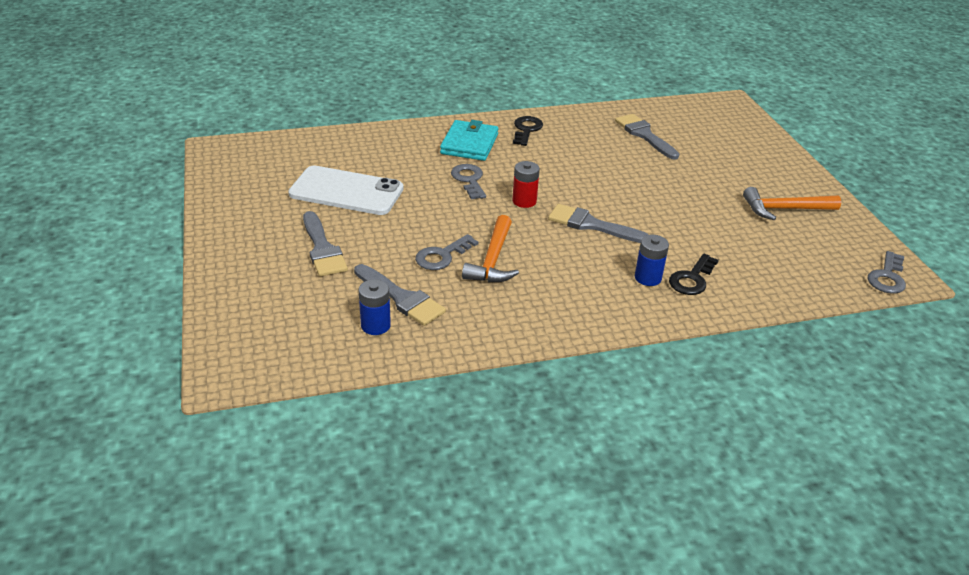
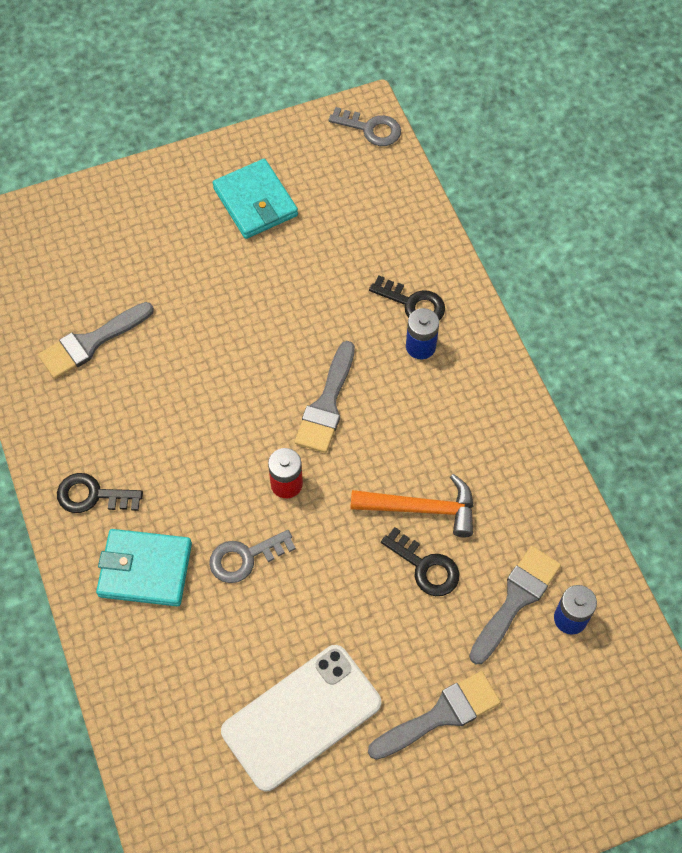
camera: 95 degrees left, 25 degrees up
white phone [288,166,404,215] -> white phone turned 45 degrees clockwise [221,645,381,791]
grey key [415,234,479,270] -> black key [381,527,460,596]
orange hammer [743,187,841,220] -> turquoise wallet [213,159,298,239]

